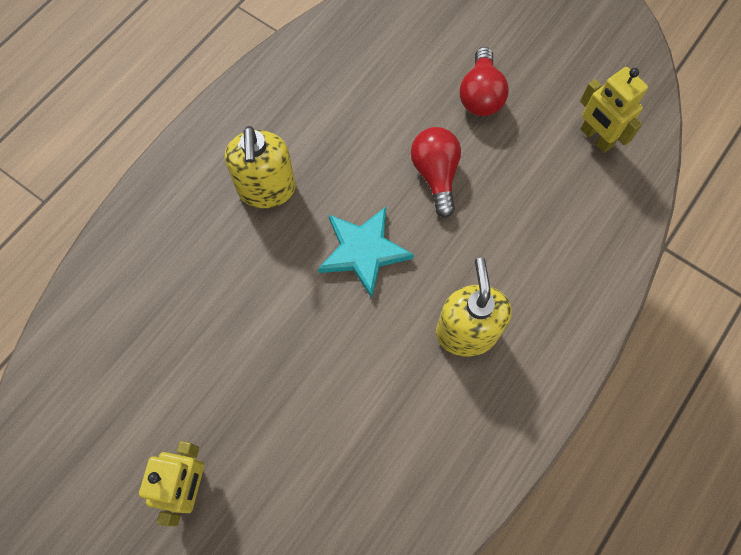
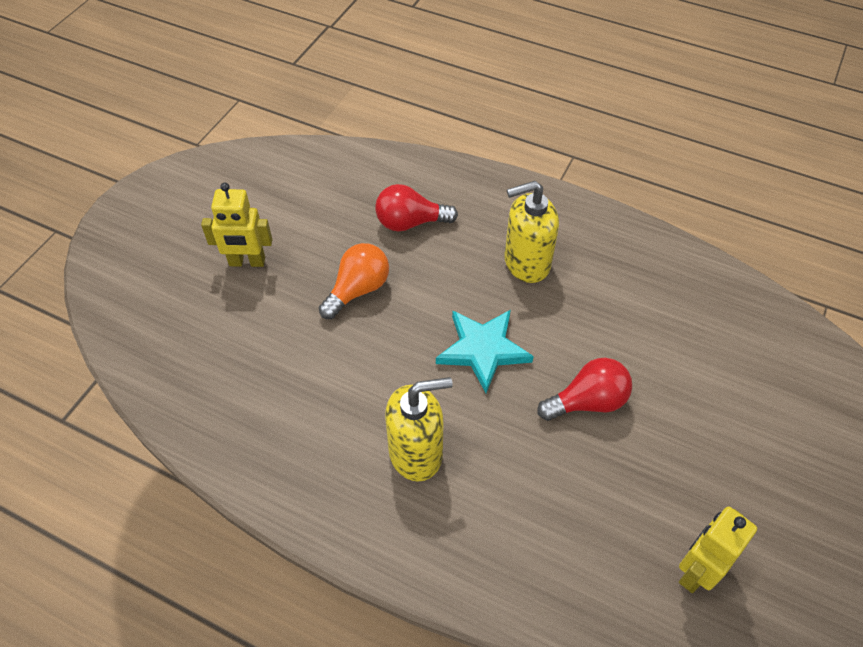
camera: 80 degrees right, 15 degrees down
red light bulb [460,47,509,116] -> red light bulb moved to [375,184,458,232]
none -> orange light bulb [319,243,389,319]

